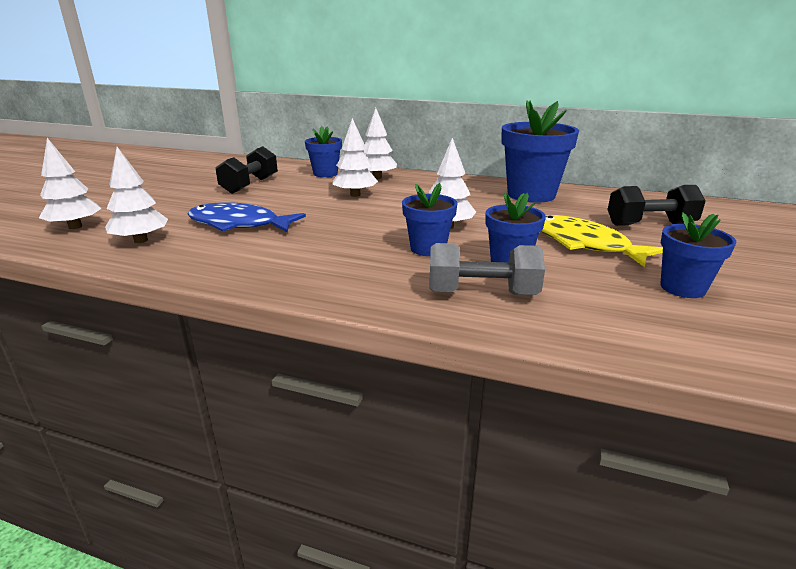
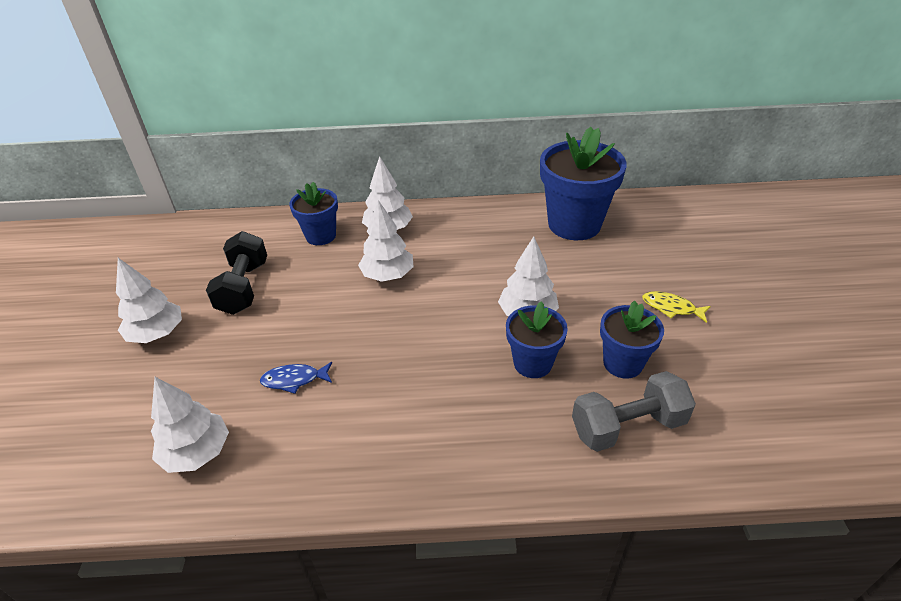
camera: 20 degrees left, 15 degrees up
white tree [39,138,102,229] -> white tree moved to [116,258,182,343]
blue fish [187,202,306,232] -> blue fish [260,362,332,394], size x0.49
yellow fish [541,215,663,267] -> yellow fish [642,291,711,323], size x0.49
black dumbbell [607,185,706,226] -> none
blue flower pot [660,213,737,298] -> none

